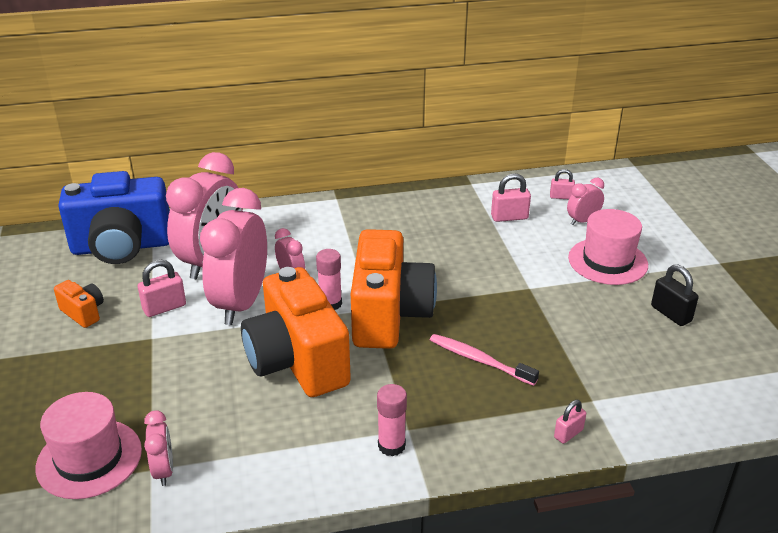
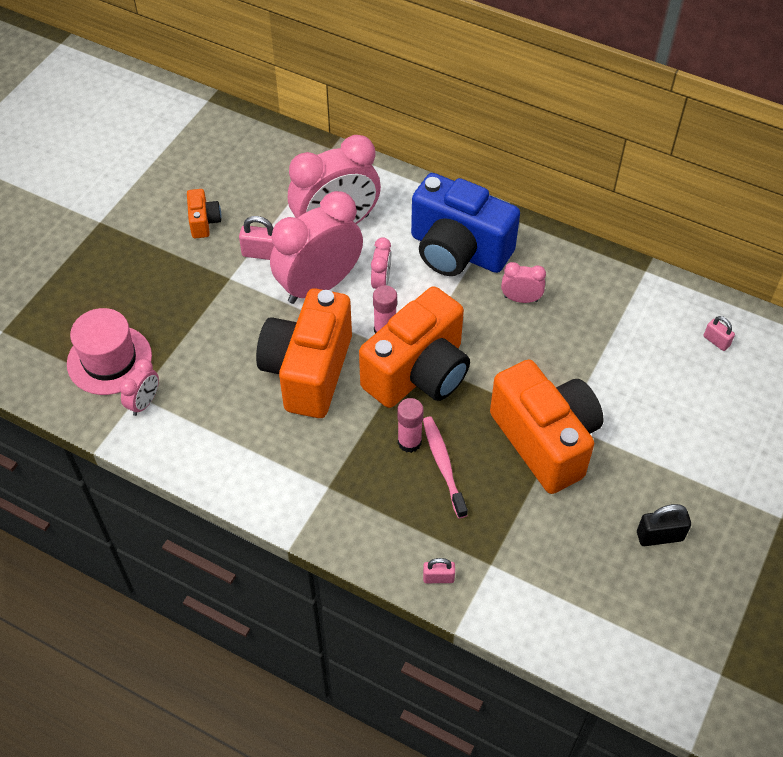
camera: 40 degrees right, 20 degrees up
blue camera [58,171,170,264] -> blue camera moved to [411,173,520,276]
pink glue stick [377,384,407,456] -> pink glue stick moved to [397,398,424,453]
pink padlock [491,173,531,222] -> none
pink clock [567,178,604,225] -> pink clock moved to [501,262,546,303]
pink hat [568,209,648,285] -> none
black padlock [651,265,699,326] -> black padlock turned 75 degrees clockwise [637,504,691,546]
none -> orange camera [490,360,604,494]

